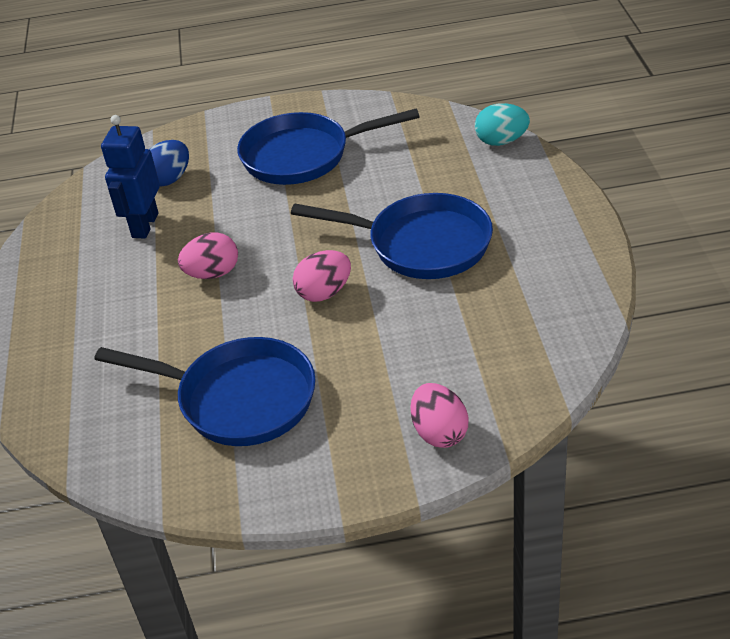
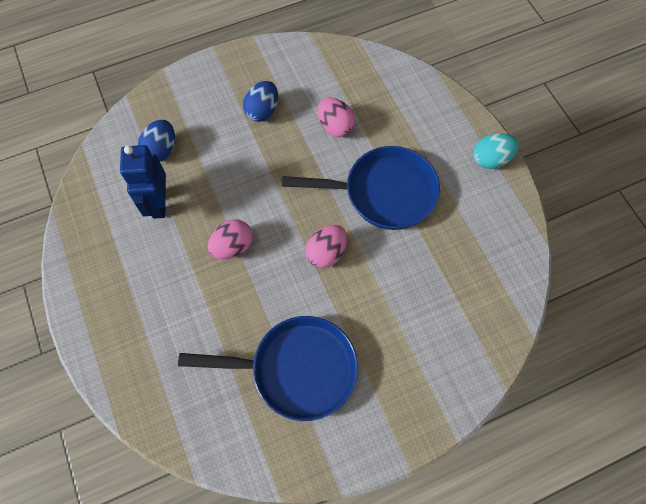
camera: 20 degrees left, 25 degrees up
blue pan [237,108,420,185] -> blue egg [243,81,278,122]
pink egg [411,383,468,448] -> pink egg moved to [318,98,355,137]
turquoise egg [475,103,530,146] -> turquoise egg moved to [474,133,519,169]

